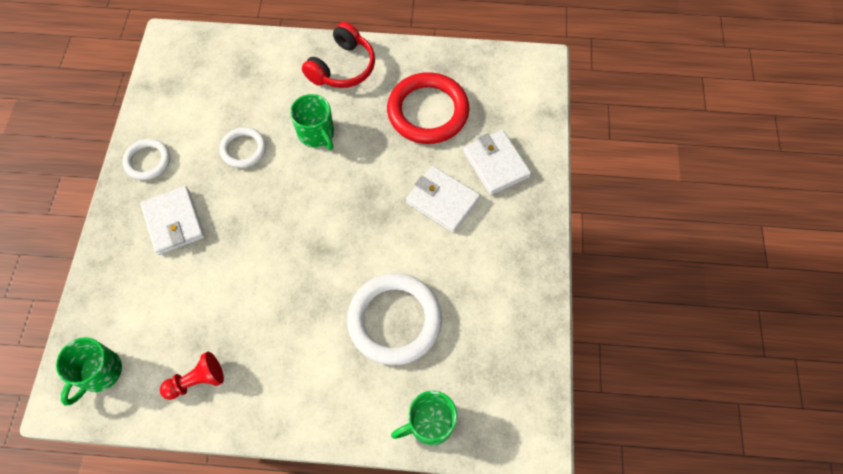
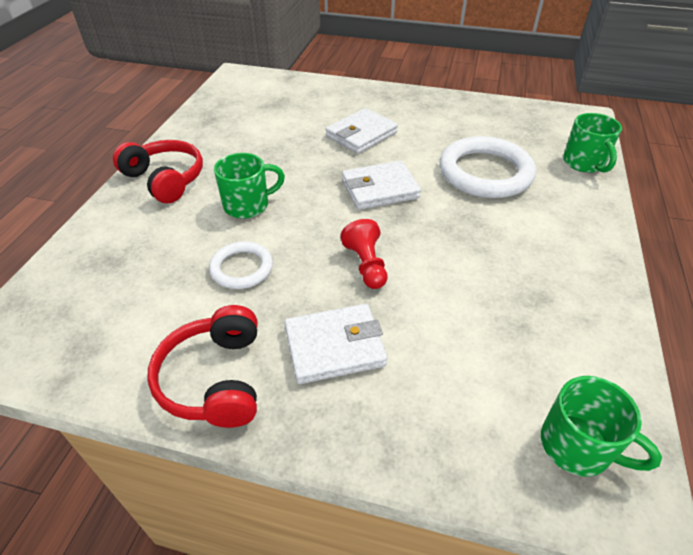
camera: 80 degrees left, 20 degrees down
white ring [123,139,170,180] -> red headphones [147,305,257,428]
red pawn [160,352,224,400] -> red pawn moved to [340,219,387,289]
red ring [387,72,469,144] -> none
white wallet [463,130,531,195] -> white wallet moved to [342,161,421,210]

